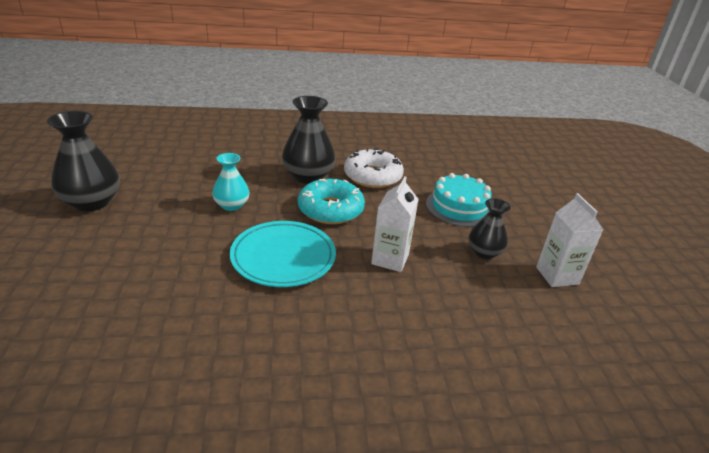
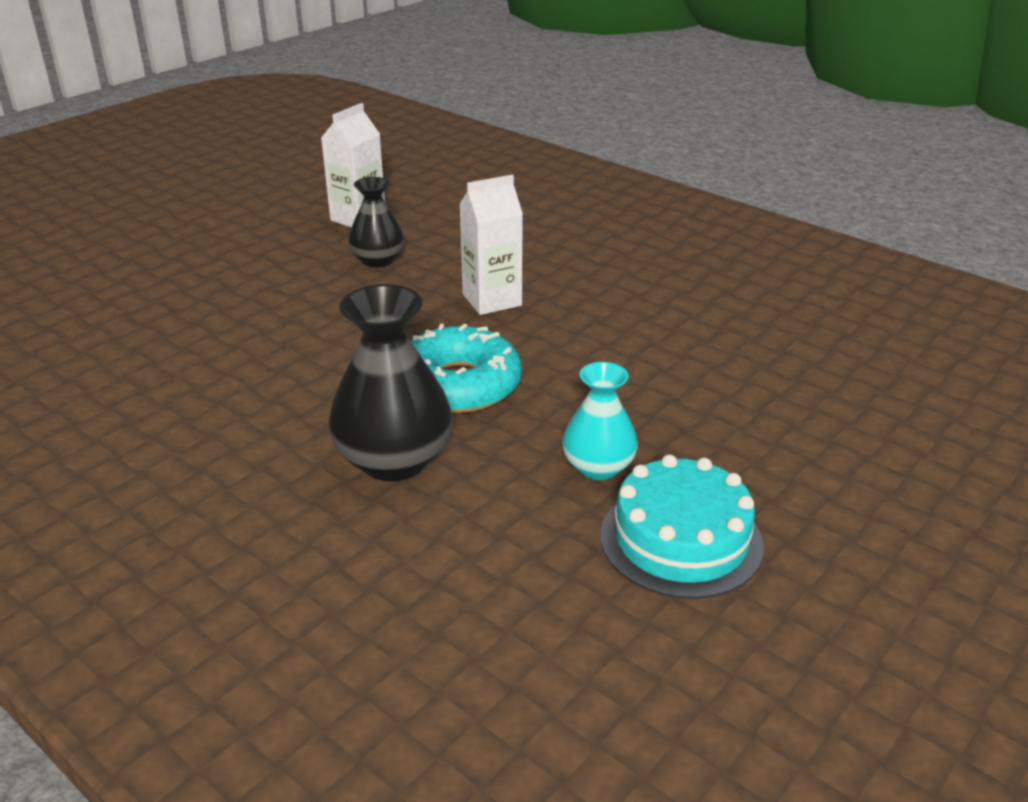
camera: 130 degrees left, 0 degrees up
black vase [47,111,120,211] -> none
turquoise plate [230,221,336,287] -> none
white donut [344,148,404,188] -> none
turquoise cake [426,173,492,227] -> turquoise cake moved to [600,454,764,599]

